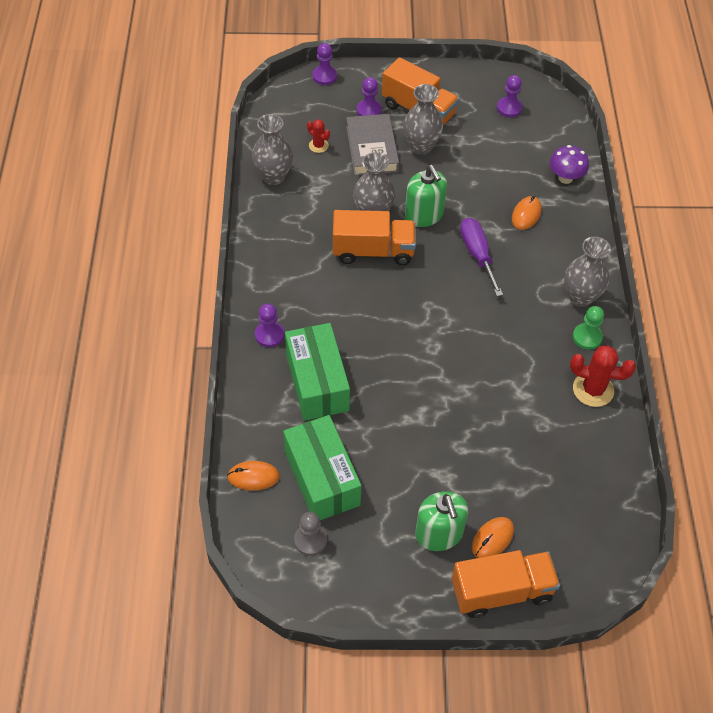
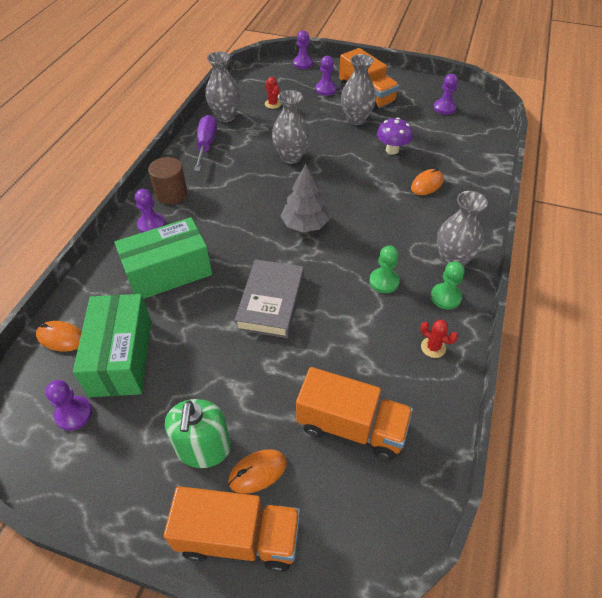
camera: 20 degrees right, 5 degrees down
green box [285,323,350,421] -> green box turned 60 degrees clockwise [114,217,212,299]
grey pawn [294,512,327,556] -> purple pawn [45,380,92,431]
orange truck [333,210,416,265] -> orange truck moved to [296,367,413,460]
grey book [346,114,399,176] -> grey book moved to [235,259,304,338]
green soap dispenser [405,165,447,227] -> none
purple screwdriver [460,218,503,296] -> purple screwdriver moved to [194,115,217,171]
purple mushroom [549,145,589,184] -> purple mushroom moved to [377,118,413,155]
red cactus [570,345,636,407] -> red cactus [420,320,458,358], size x0.56
none -> brown cylinder [148,157,188,204]
none -> grey tree [281,164,330,232]
none -> green pawn [369,246,400,293]

